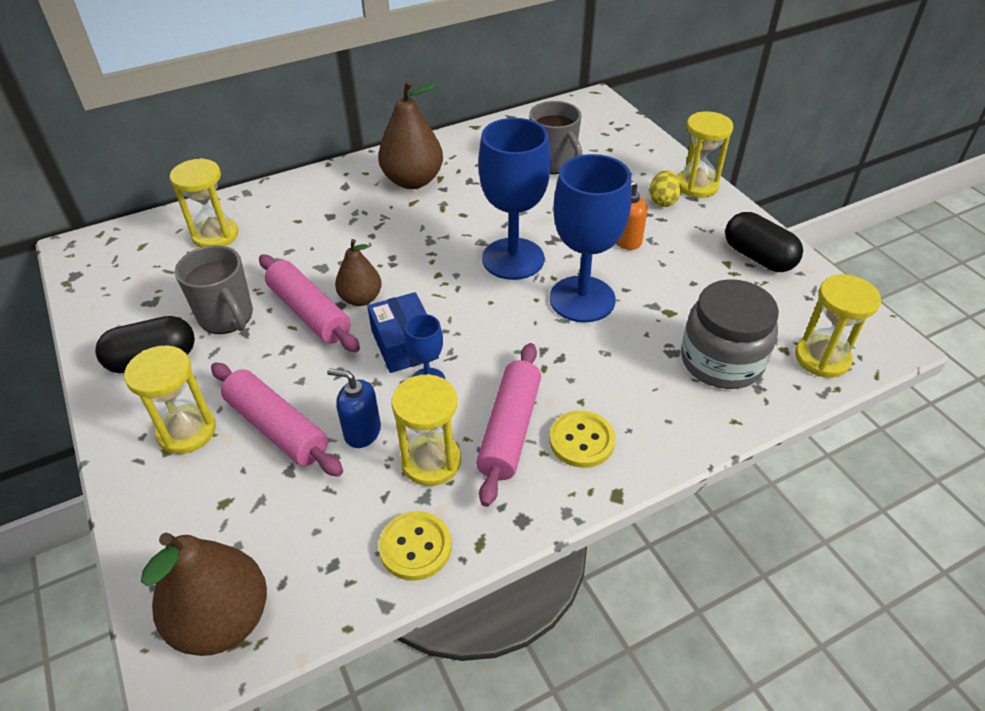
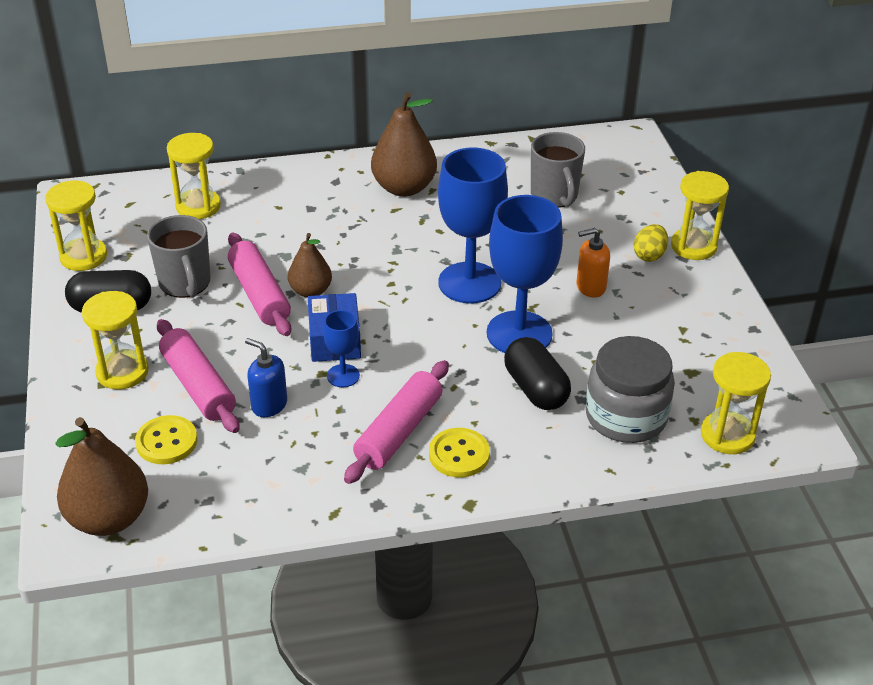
camera: 15 degrees right, 5 degrees down
yellow button [378,511,452,581] -> yellow button moved to [135,415,197,464]
yellow hourglass [391,374,461,486] -> yellow hourglass moved to [45,181,107,271]
black capsule [725,212,803,272] -> black capsule moved to [504,337,571,410]

